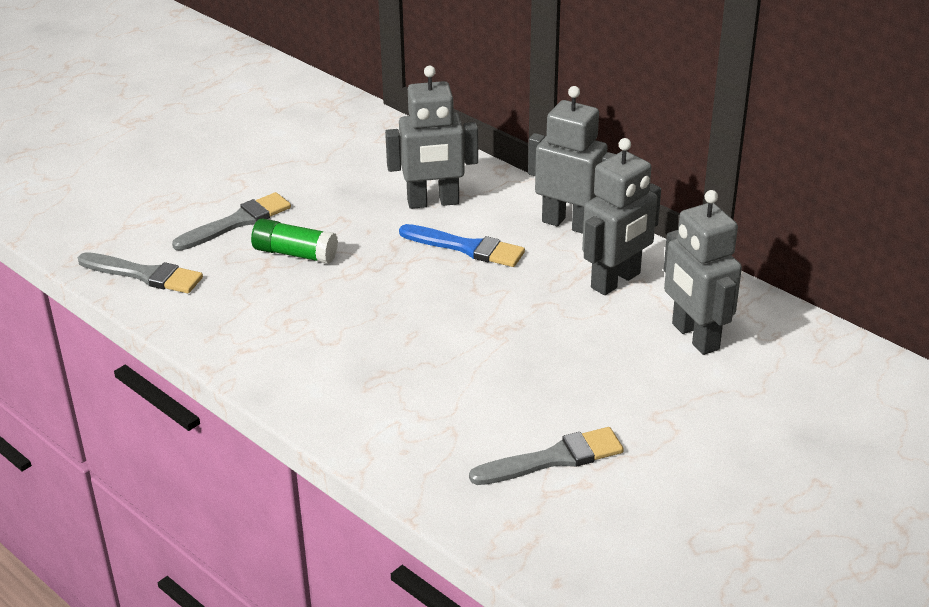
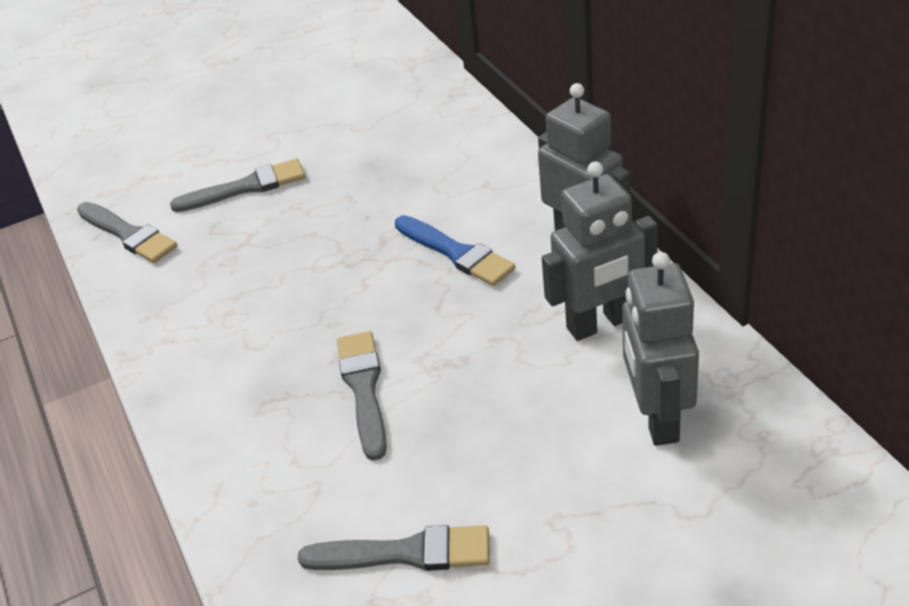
camera: 25 degrees right, 5 degrees up
green glue stick [251,219,338,264] -> none
grey robot [385,66,478,209] -> none
none -> grey brush [337,331,387,461]

